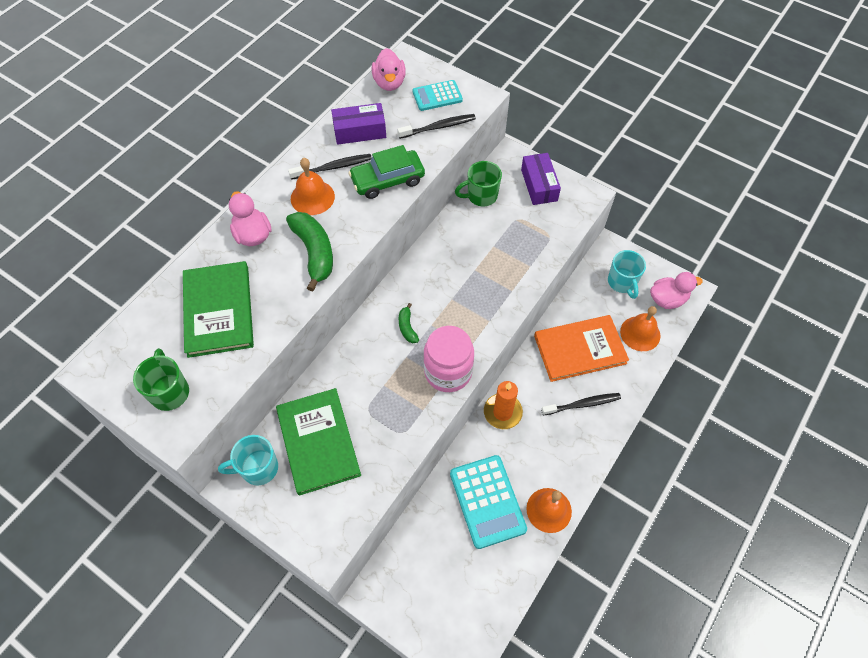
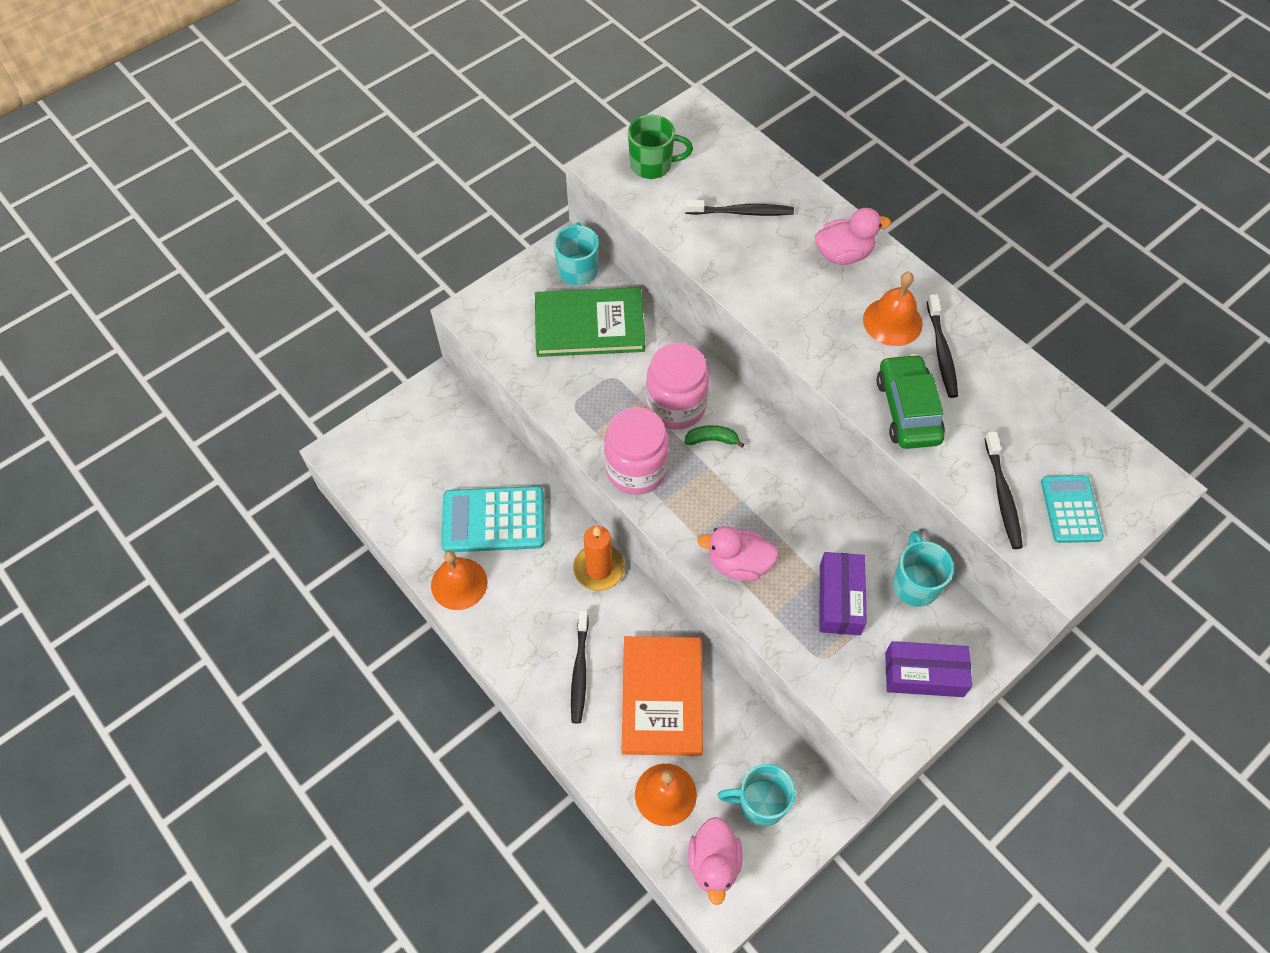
camera: 105 degrees right, 0 degrees up
green book [183,261,254,358] -> black toothbrush [685,200,794,216]
green banana [286,212,333,292] -> none
purple box [331,103,386,145] -> purple box moved to [820,552,867,635]
pink duck [372,48,406,91] -> pink duck moved to [698,526,779,581]
green mug [455,161,502,206] -> turquoise mug [893,531,954,607]
none -> pink jar [646,343,709,430]

